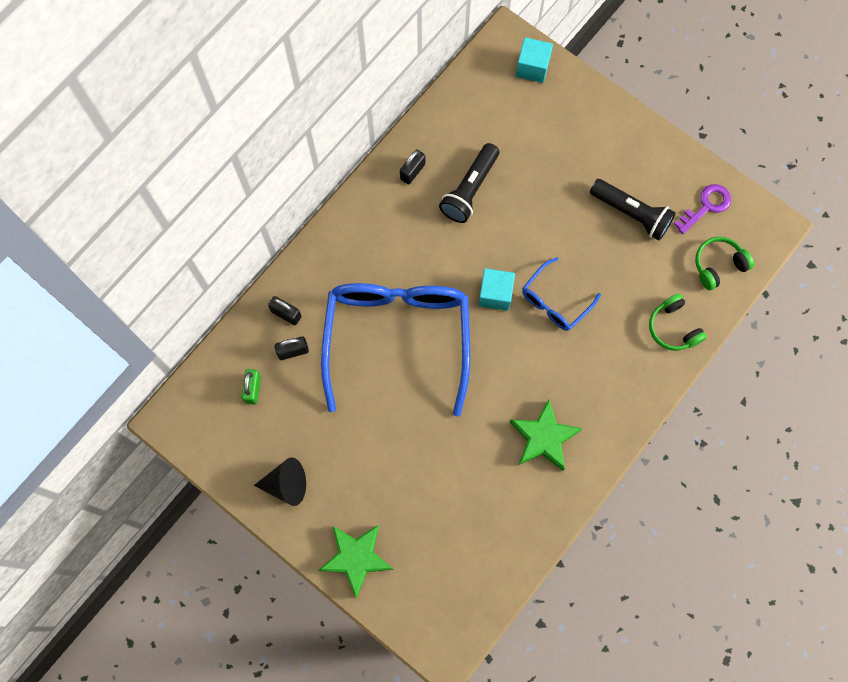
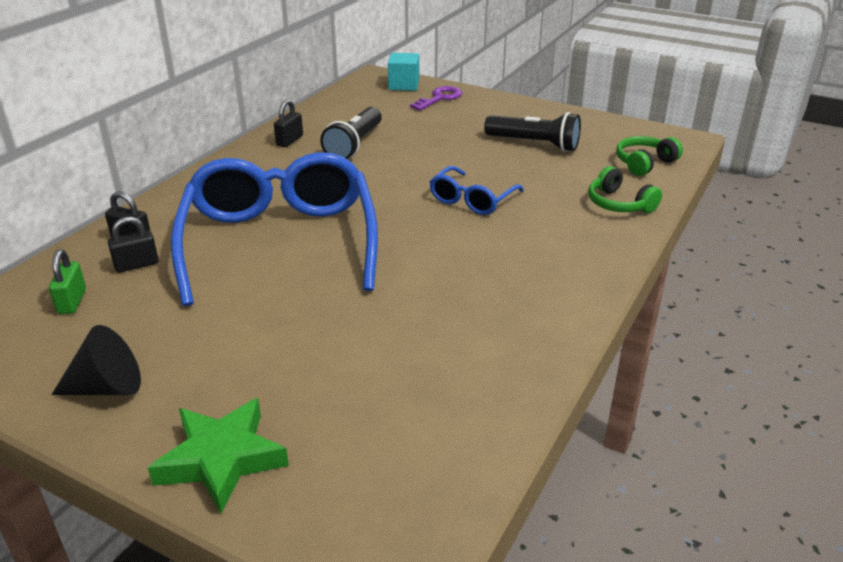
camera: 10 degrees left, 40 degrees down
turquoise cube [478,268,515,311] -> none
green star [509,399,582,471] -> none
purple key [674,184,731,234] -> purple key moved to [410,86,462,111]

